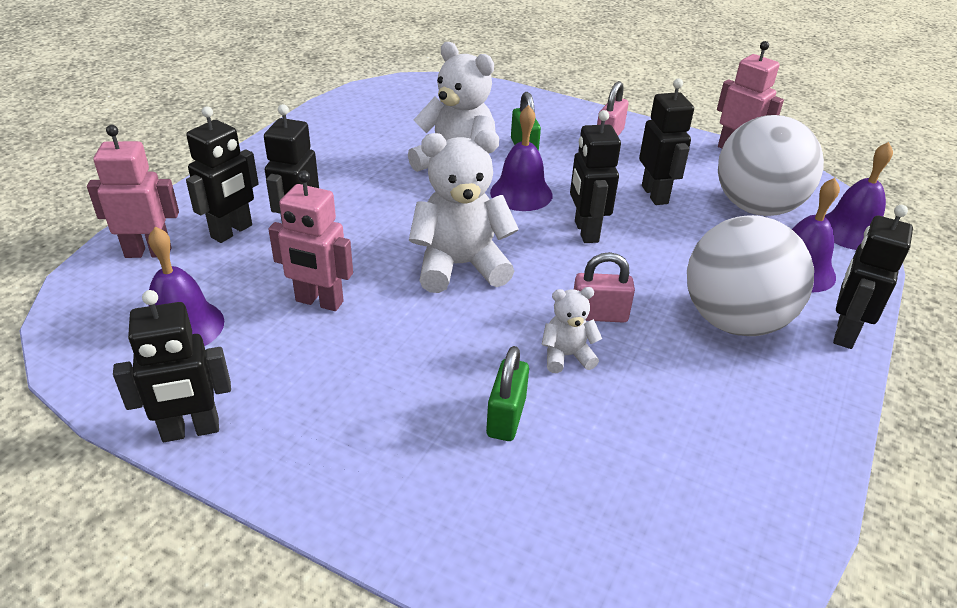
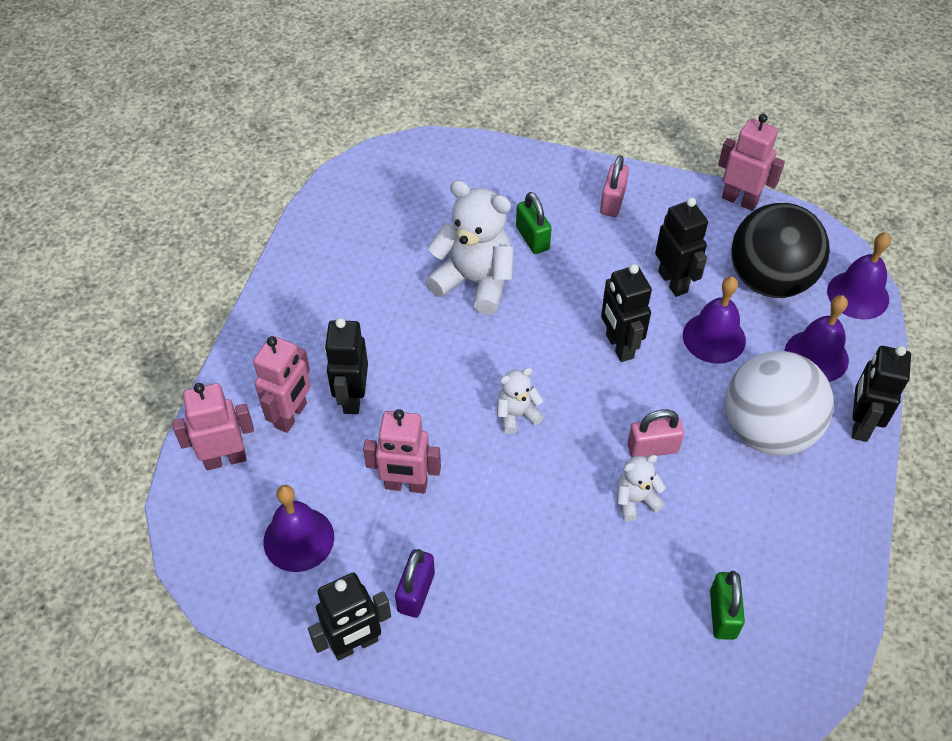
camera: 10 degrees left, 15 degrees up
black robot [186,106,259,243] -> pink robot [253,336,310,433]
white teddy bear [409,130,519,293] -> white teddy bear [497,368,544,434], size x0.50
green padlock [486,346,529,441] -> green padlock moved to [710,571,745,640]
purple bell [490,105,553,211] -> purple bell moved to [683,276,746,364]
white ball [718,115,824,216] -> black ball [731,203,830,298]
none -> purple padlock [395,549,435,618]

